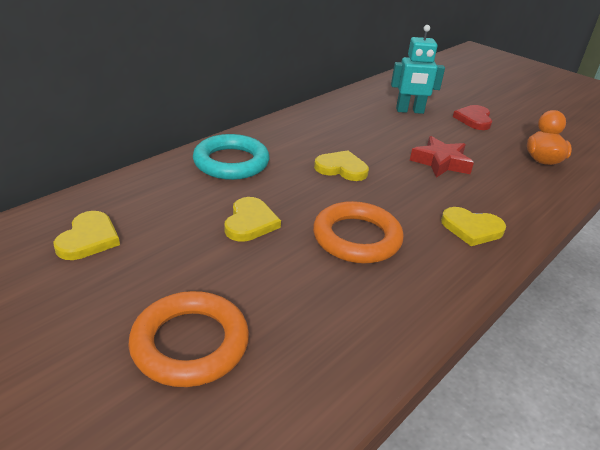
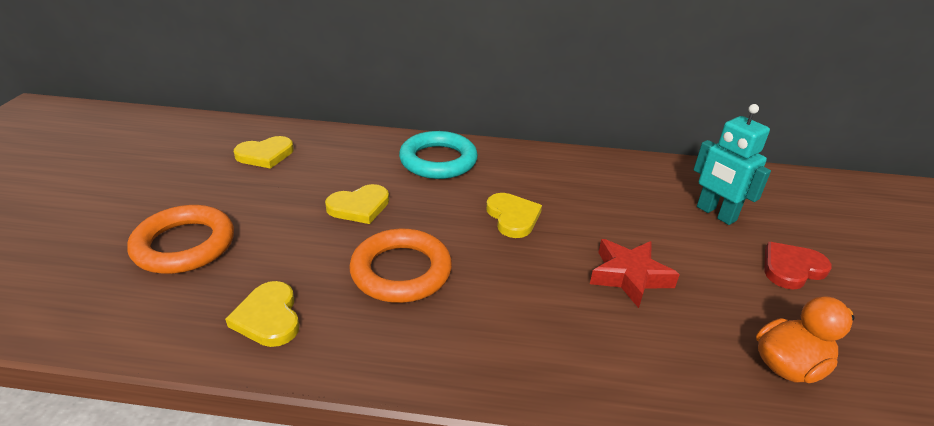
camera: 55 degrees right, 0 degrees up
yellow heart [441,207,506,246] -> yellow heart moved to [225,281,299,347]

